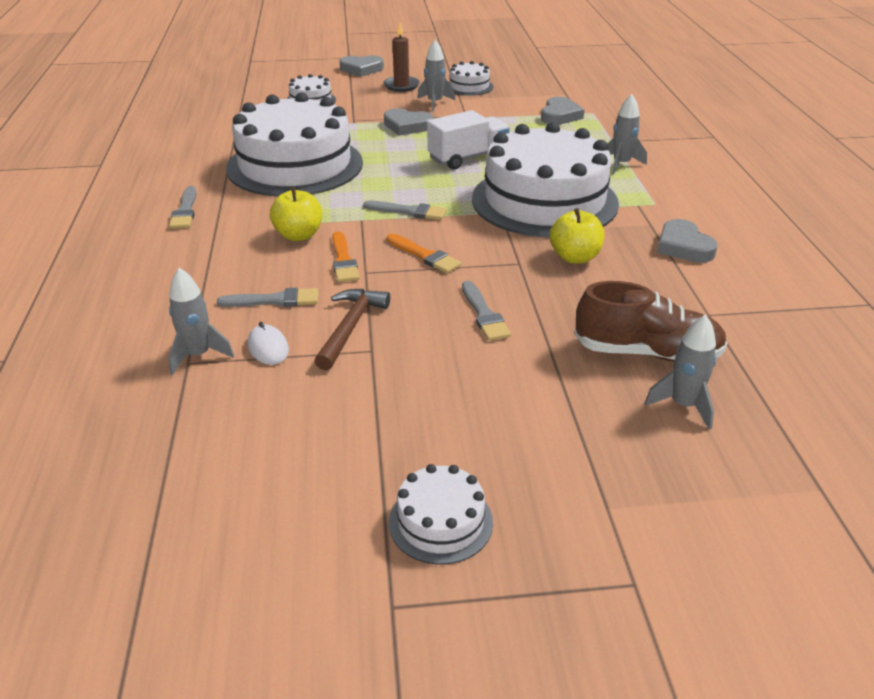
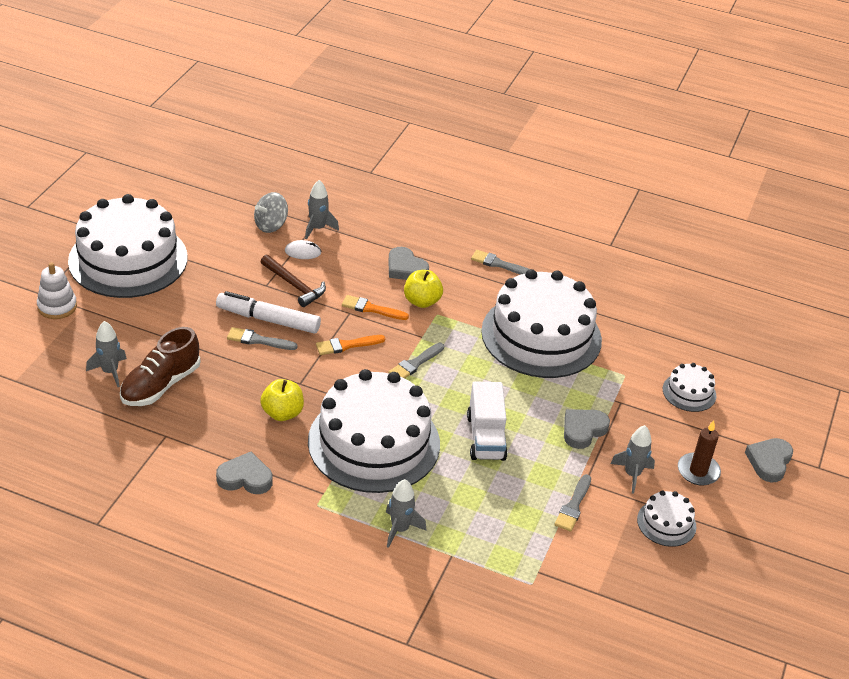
camera: 115 degrees right, 5 degrees up
grey brush [217,288,319,307] -> grey brush moved to [554,474,591,532]
white cake [389,464,493,565] -> white cake [68,194,187,298], size x2.32
grey heart [541,97,584,125] -> grey heart moved to [388,247,429,280]
none -> white stacking toy [37,262,77,319]
none -> white marker [216,291,321,333]
none -> grey spinning top [254,192,288,233]

